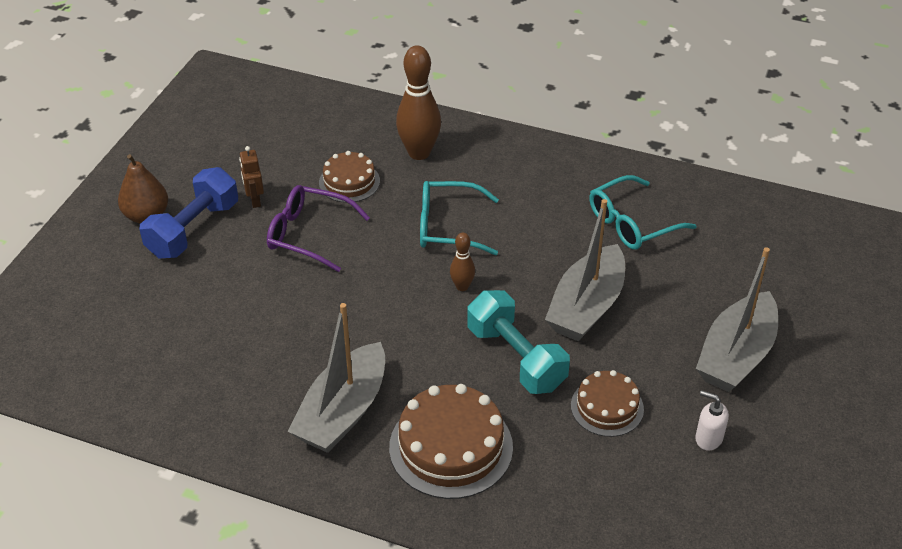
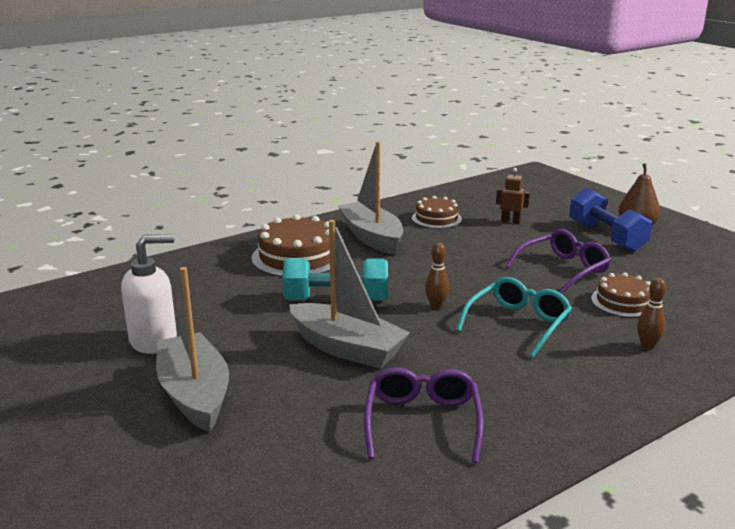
camera: 125 degrees right, 20 degrees down
brown robot [239,146,264,208] -> brown robot moved to [496,168,530,224]
brown bowling pin [396,45,441,160] -> brown bowling pin [637,278,666,350], size x0.51
grey boat [545,199,625,341] -> grey boat turned 150 degrees clockwise [289,220,410,368]
brown cake [571,370,644,437] -> brown cake moved to [412,196,462,229]
turquoise glasses [589,175,697,250] -> purple glasses [364,367,484,463]
white soap dispenser [695,390,729,451] -> white soap dispenser [121,234,177,354], size x1.87

